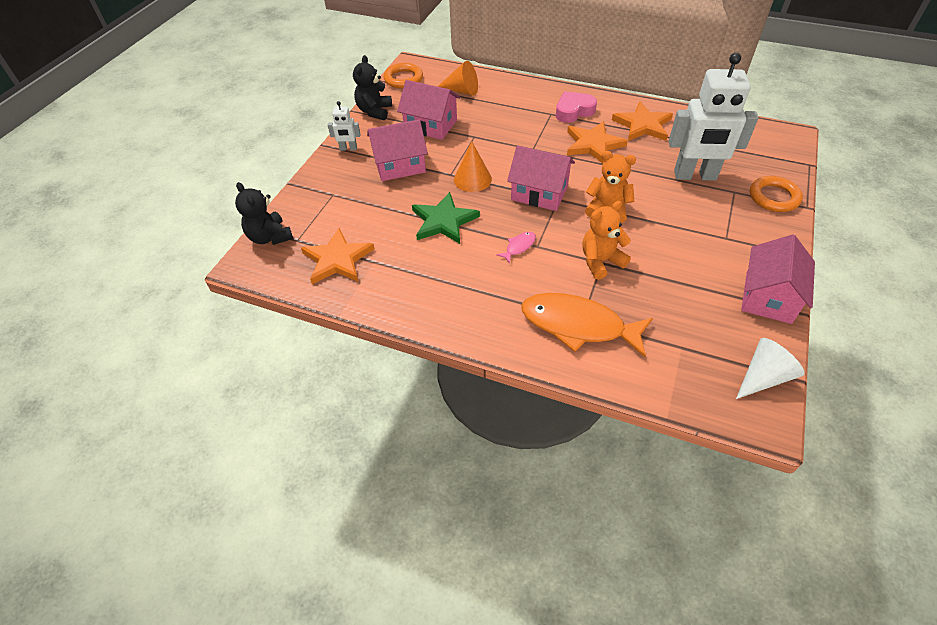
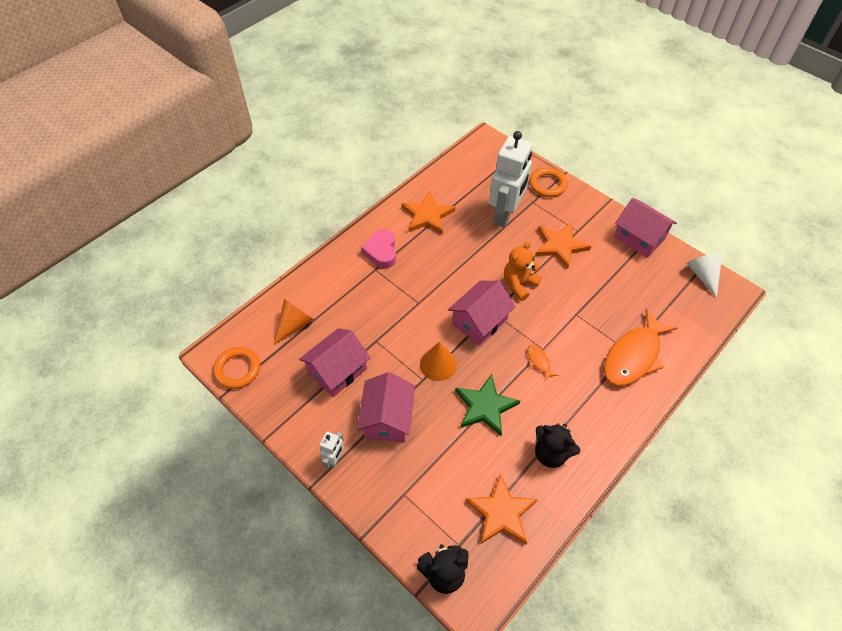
camera: 70 degrees left, 5 degrees up
black teddy bear [353,55,392,120] -> black teddy bear moved to [535,423,580,468]
pink fish [496,232,536,264] -> orange fish [527,345,558,381]
orange star [567,121,628,163] -> orange star moved to [535,223,591,269]
orange teddy bear [582,201,631,280] -> none

